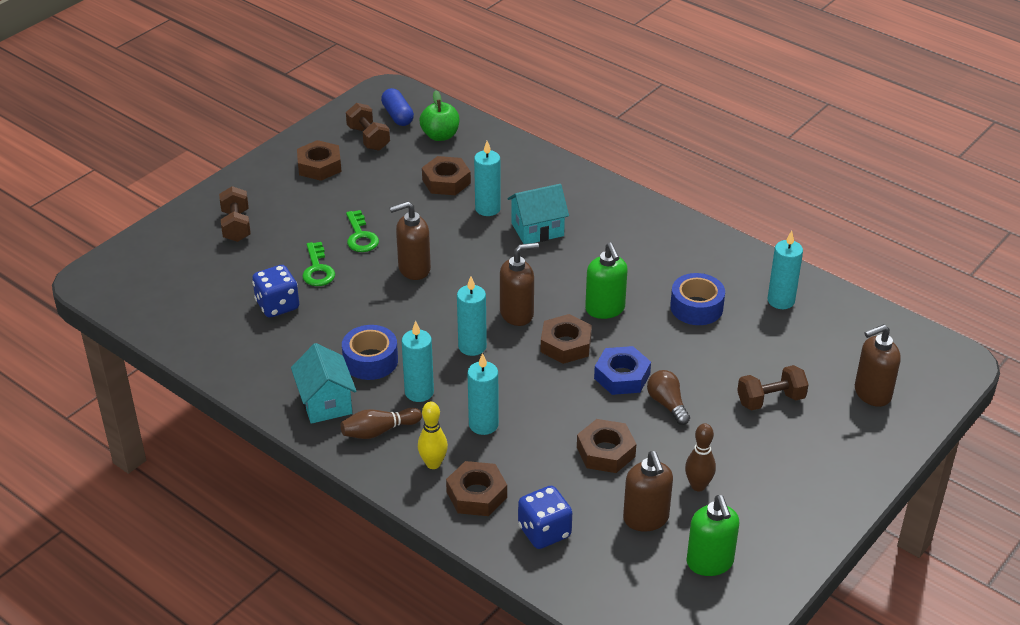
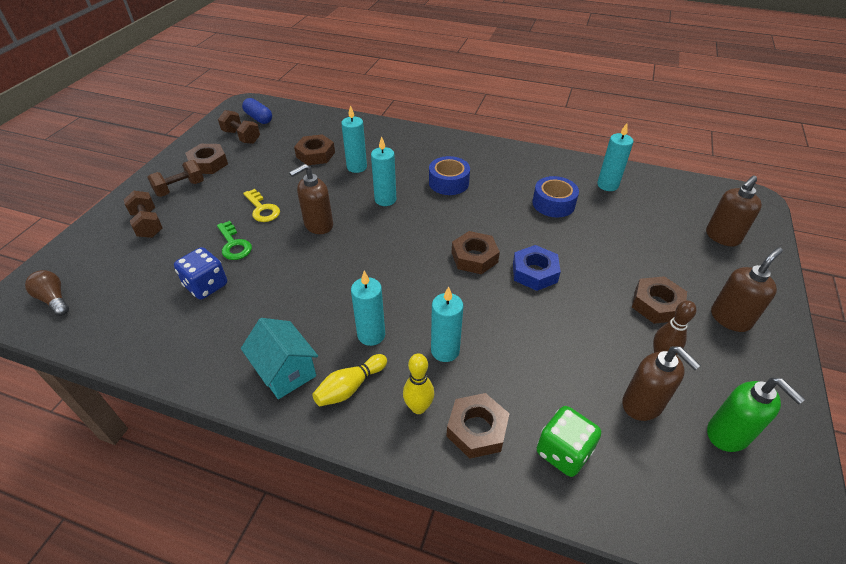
camera: 20 degrees left, 5 degrees up
brown bowling pin [341,408,422,439] -> yellow bowling pin [312,354,387,406]
blue tape [342,325,398,380] -> blue tape moved to [429,156,470,195]
green key [346,210,379,252] -> yellow key [243,189,280,222]
green apple [419,90,459,141] -> none
turquoise candle [457,276,487,356] -> turquoise candle moved to [371,136,396,206]
brown soap dispenser [500,243,539,326] -> brown soap dispenser moved to [711,247,783,332]
turquoise house [507,184,569,244] -> none
blue dice [518,486,572,549] -> green dice [537,406,601,477]
brown nut [577,419,636,473] -> brown nut moved to [632,276,687,324]
green soap dispenser [585,243,628,319] -> none
brown light bulb [647,370,690,425] -> brown light bulb moved to [25,270,69,316]
brown dumbbell [737,365,809,411] -> brown dumbbell moved to [147,160,204,197]

